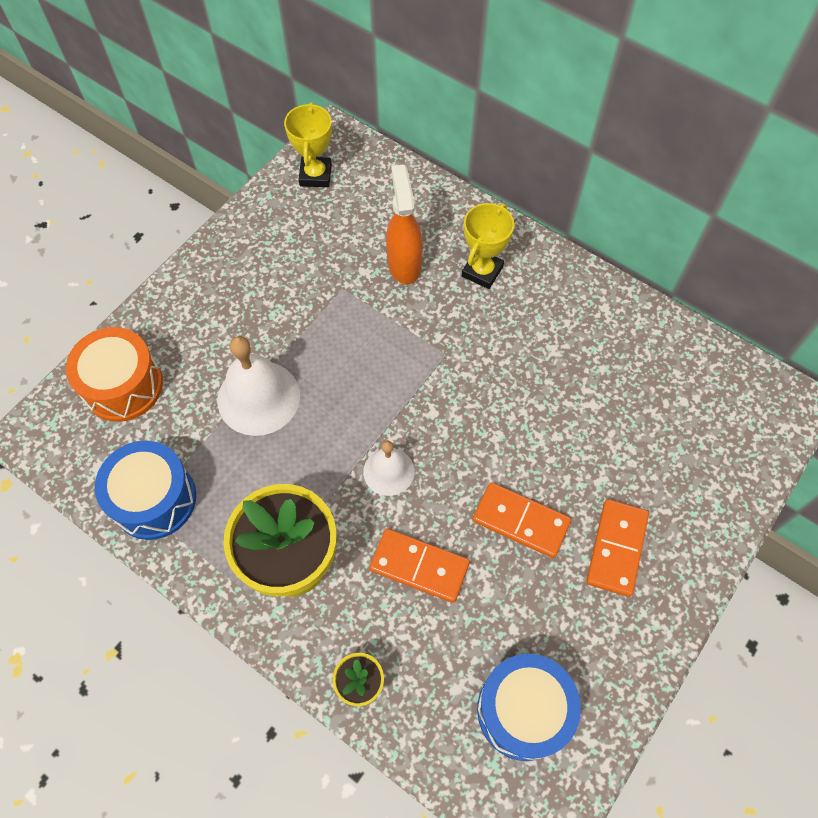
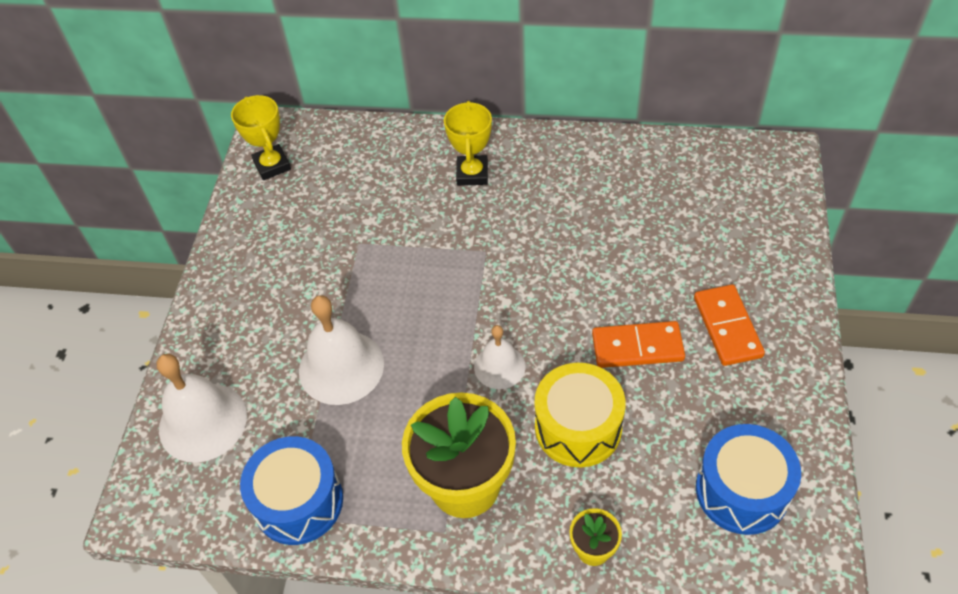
camera: 25 degrees left, 10 degrees down
orange drum [66,327,163,422] -> white bell [157,354,247,463]
orange domino [370,529,470,603] -> yellow drum [535,363,626,467]
orange spray bottle [386,165,423,284] -> none

